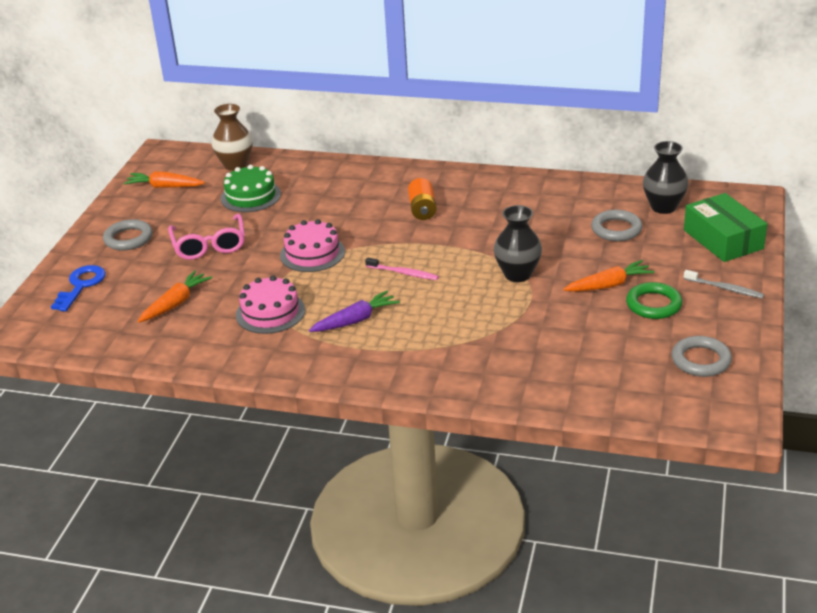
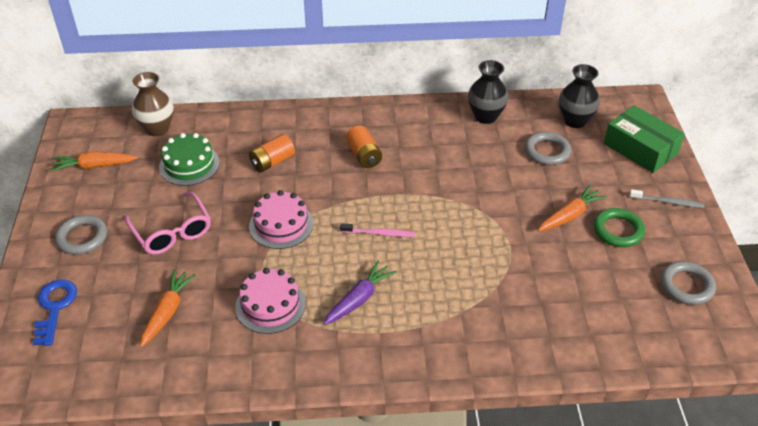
camera: 20 degrees left, 10 degrees up
black vase [494,205,542,282] -> black vase moved to [468,60,508,124]
none -> orange battery [249,134,295,173]

